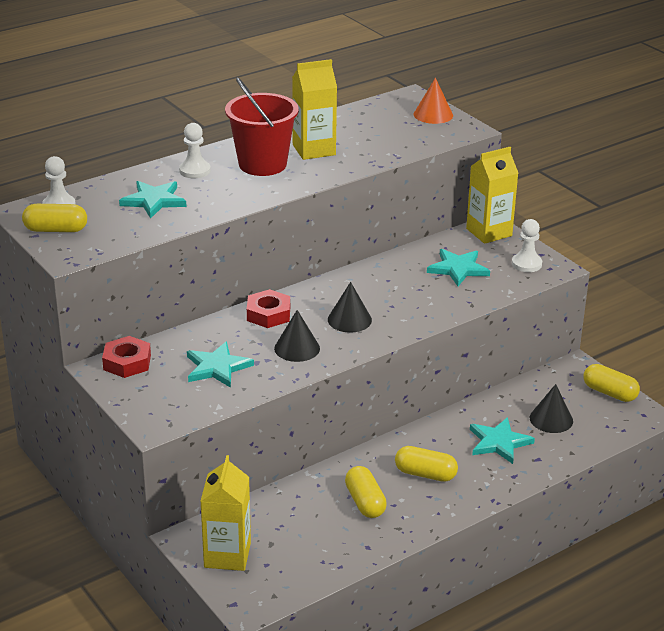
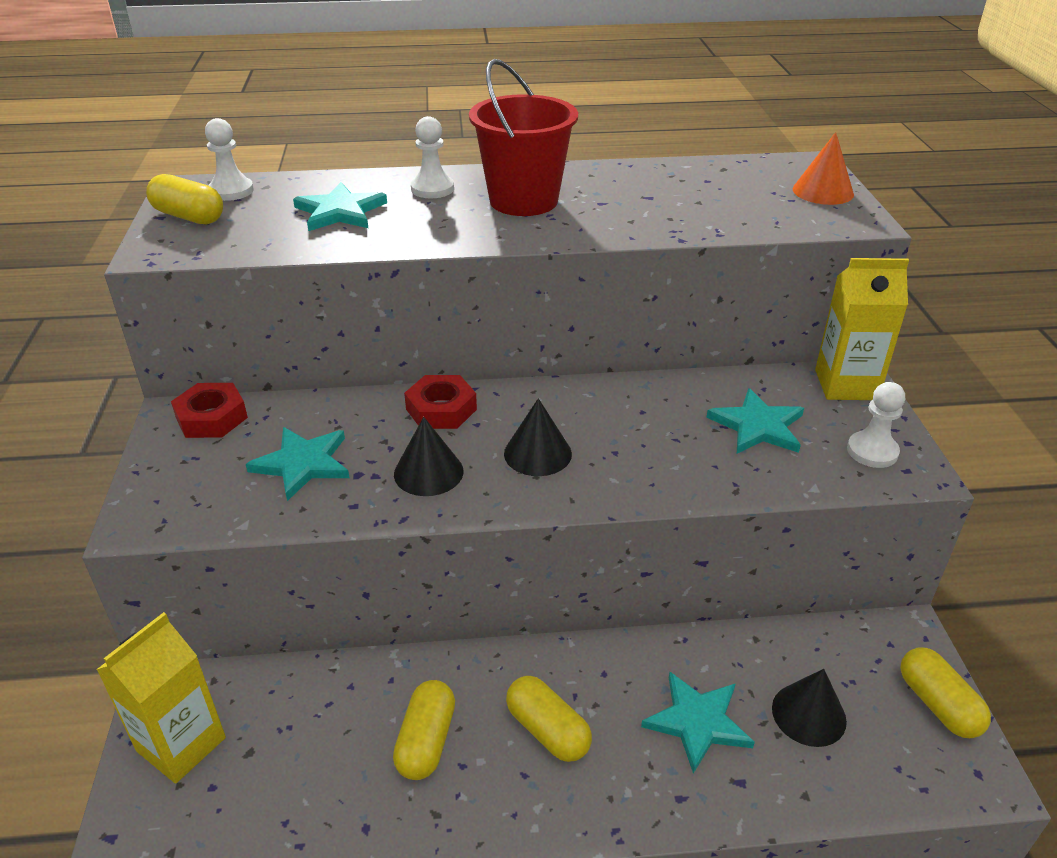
camera: 30 degrees right, 5 degrees up
yellow carton [292,59,337,160] -> none

